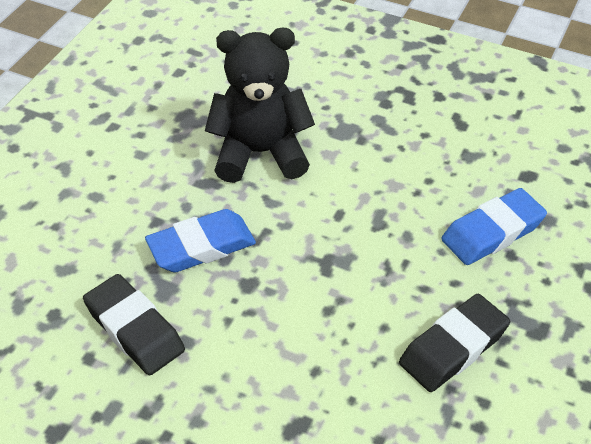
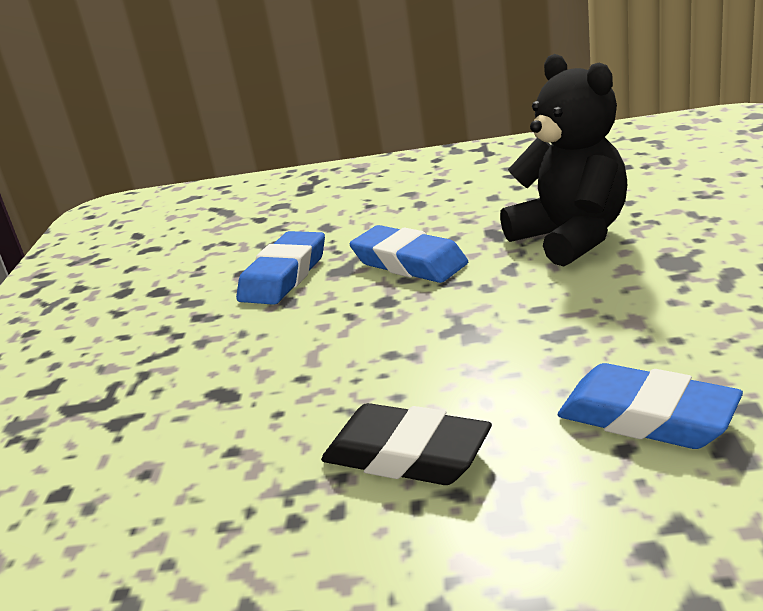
camera: 70 degrees right, 20 degrees down
black eraser [83,274,185,375] -> blue eraser [236,231,325,305]

